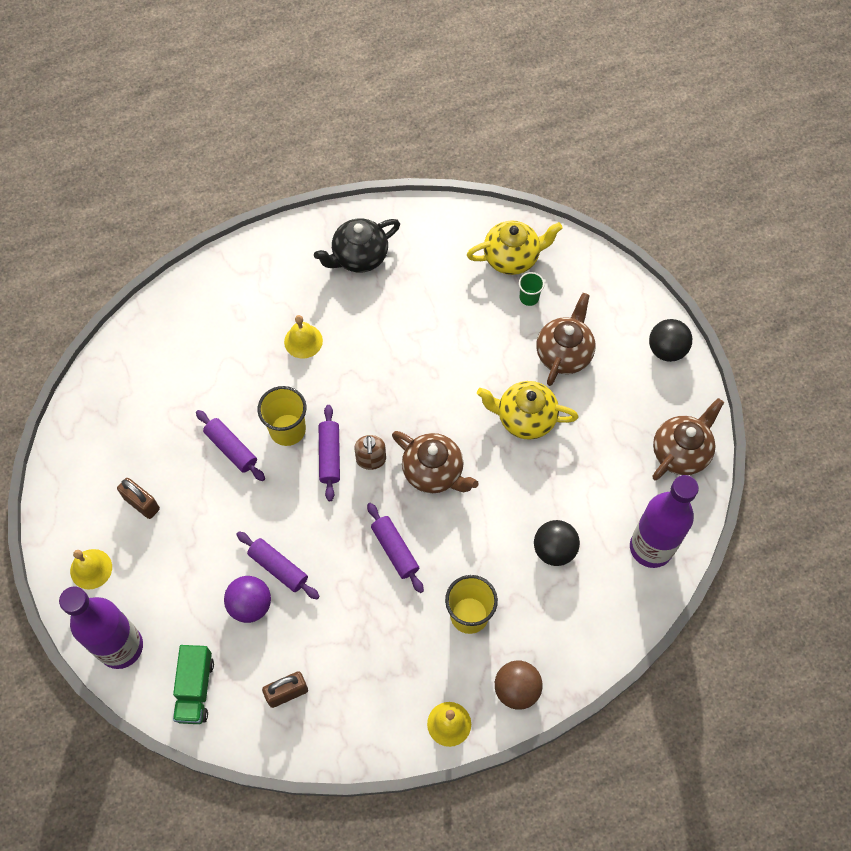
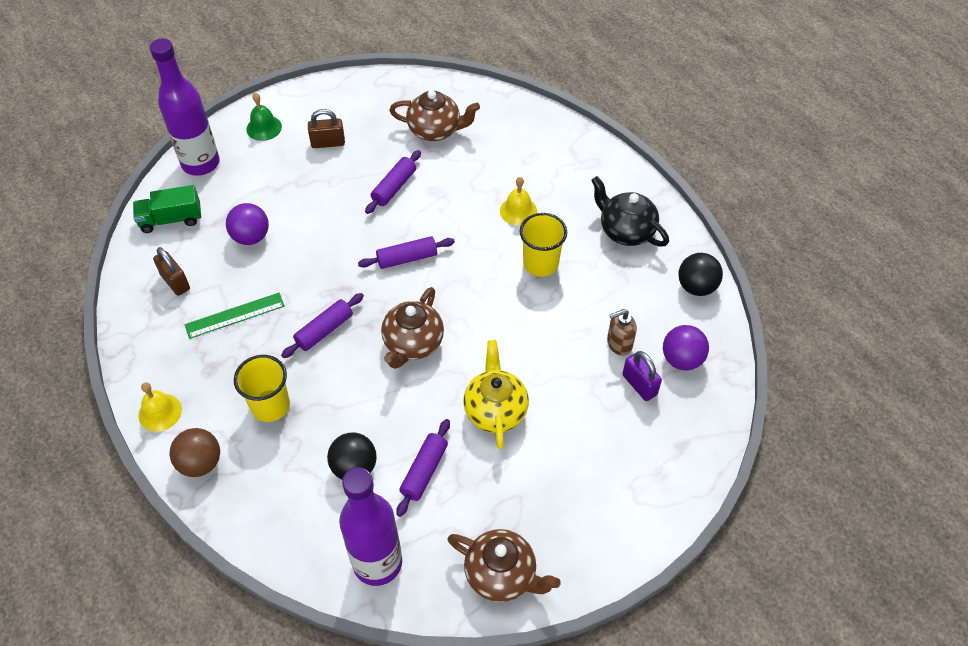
camera: 75 degrees right, 10 degrees down
yellow bell [70,549,112,589] -> green bell [247,93,282,141]
brown padlock [117,478,160,519] -> brown padlock turned 60 degrees clockwise [308,109,345,148]
purple rolling pin [236,531,320,599] -> purple rolling pin moved to [396,419,450,517]
yellow cup [258,386,306,446] -> yellow cup moved to [520,213,567,277]
brown soap dispenser [354,435,386,470] -> brown soap dispenser moved to [607,309,637,355]
yellow teapot [467,220,563,275] -> purple ball [663,325,709,371]
green cup [519,272,545,306] -> purple padlock [622,351,662,401]
brown teapot [536,293,595,386] -> brown teapot moved to [389,90,480,141]
black ball [649,319,692,362] -> black ball moved to [678,253,723,296]
none -> green ruler [185,293,285,339]

